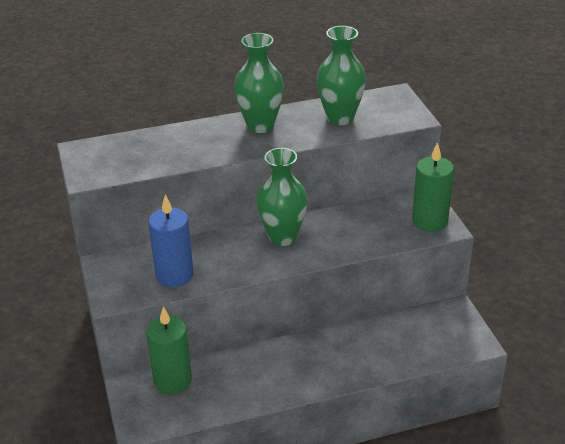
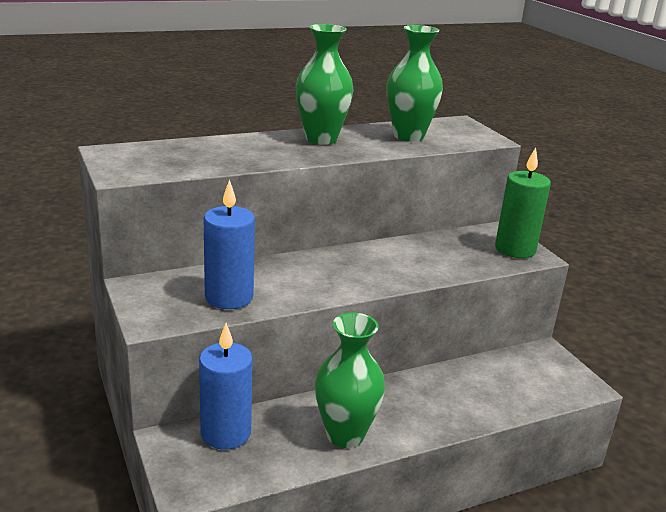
camera: 10 degrees left, 10 degrees down
green candle [146,307,192,394] -> blue candle [199,323,253,450]
green vase [256,148,308,246] -> green vase moved to [315,313,385,448]

